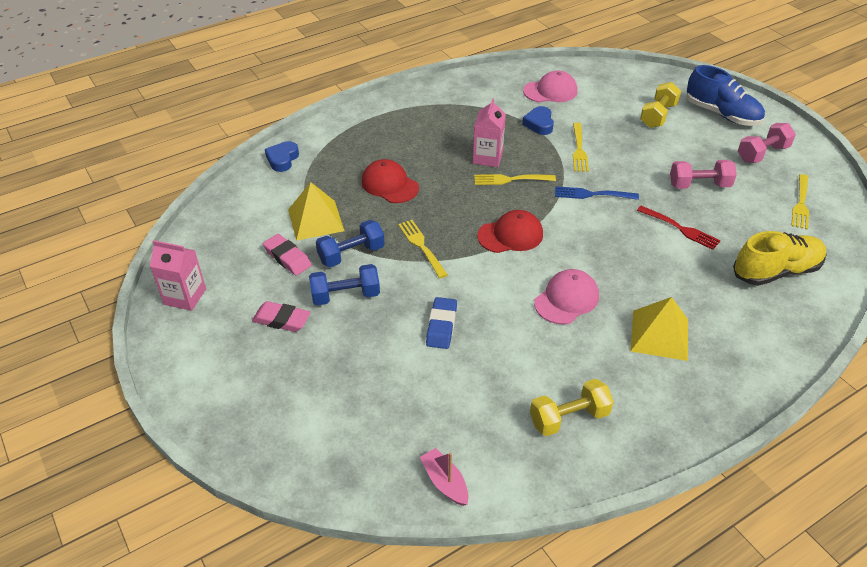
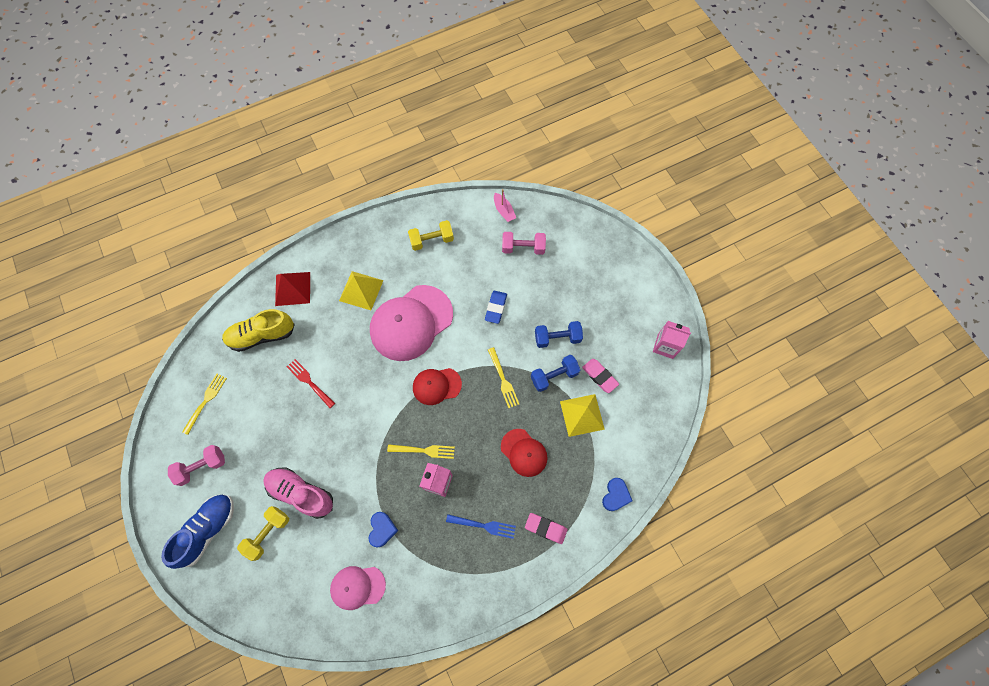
camera: 175 degrees left, 25 degrees up
pink eraser [252,301,311,332] -> pink eraser moved to [525,513,567,544]
pink cap [534,269,599,324] -> pink cap [370,285,453,361], size x1.85
blue fork [555,186,639,200] -> blue fork moved to [446,514,516,539]
yellow fork [573,123,589,172] -> none
pink dumbbell [670,160,737,189] -> pink dumbbell moved to [502,232,546,255]
blue shoe [687,65,765,126] -> blue shoe turned 75 degrees clockwise [161,494,234,569]
none -> pink shoe [263,468,333,519]
none -> red pyramid [275,272,310,306]

